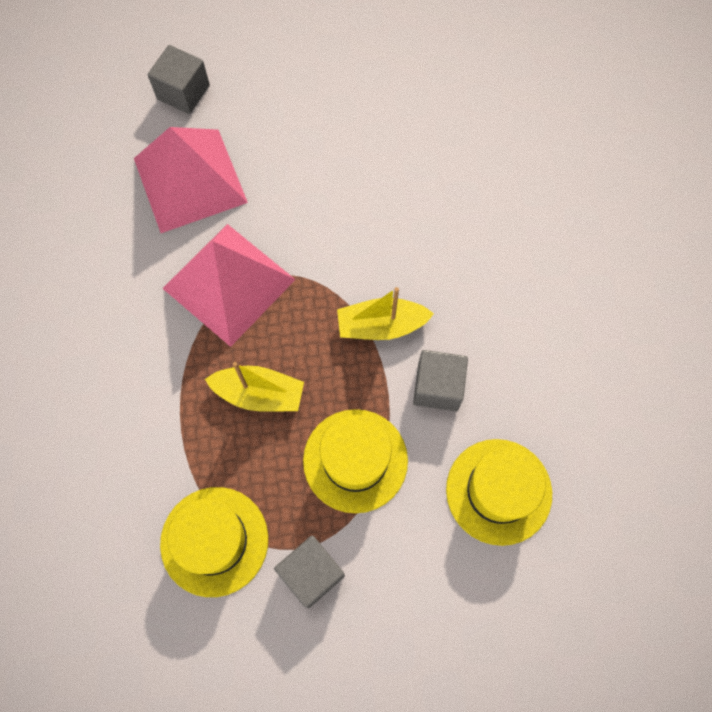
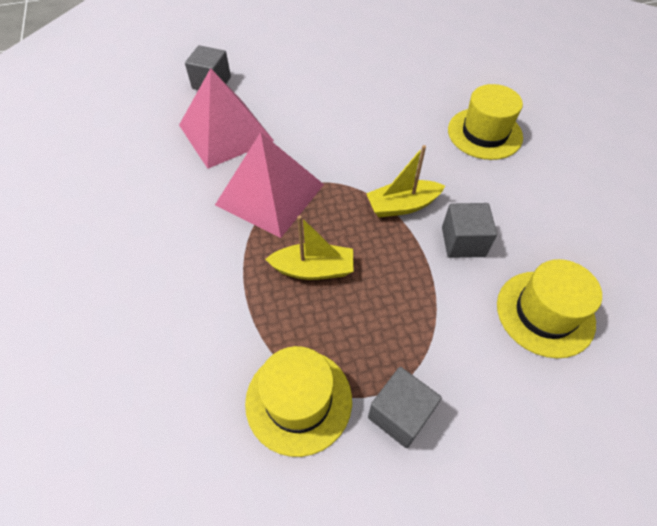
camera: 10 degrees left, 15 degrees down
yellow hat [303,409,408,513] -> yellow hat moved to [448,84,523,160]

